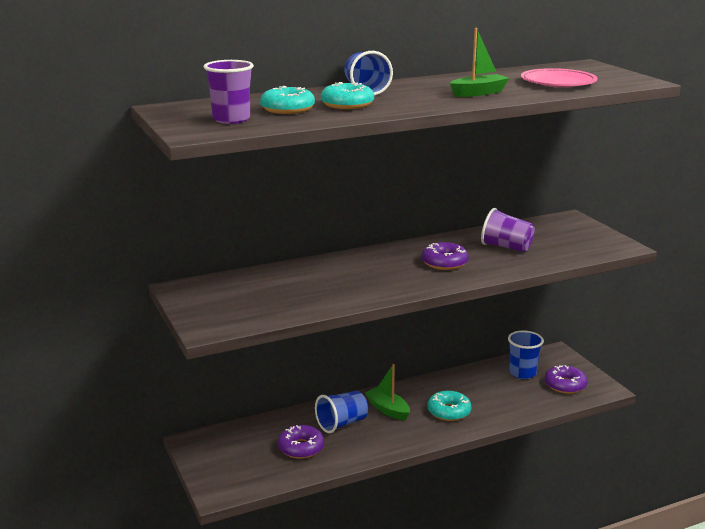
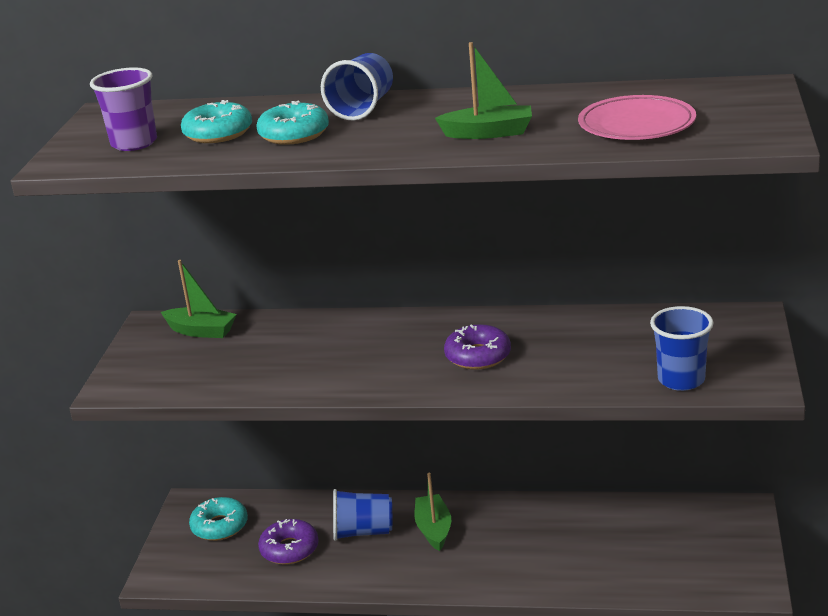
camera: 35 degrees right, 5 degrees up
turquoise donut [427,391,472,421] -> turquoise donut moved to [189,497,248,541]
purple cup [481,208,535,252] -> none
blue cup [508,331,544,379] -> blue cup moved to [650,306,714,391]
purple donut [545,365,587,394] -> none
none -> green boat [161,260,237,338]

